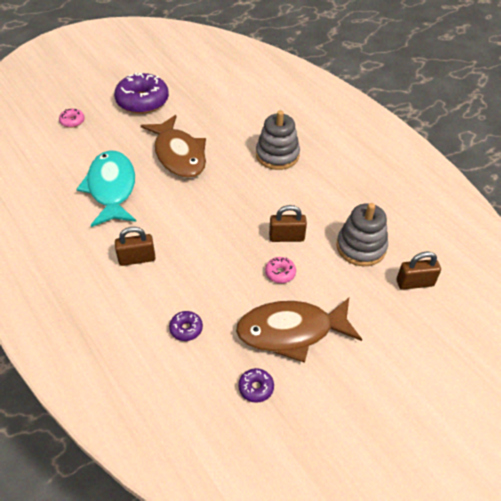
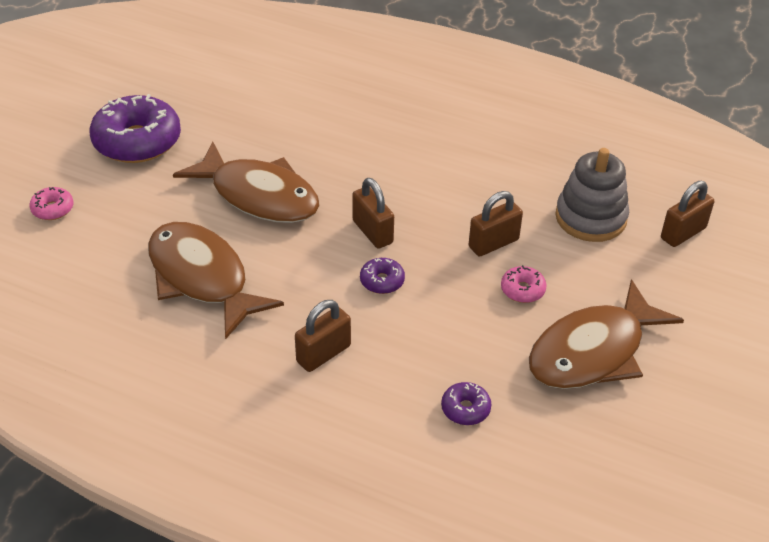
camera: 30 degrees left, 5 degrees down
turquoise fish [76,150,136,227] -> brown fish [148,222,284,340]
purple donut [238,368,274,403] -> purple donut moved to [360,258,405,294]
grey stacking toy [256,110,300,170] -> none
none -> brown padlock [352,178,394,249]

